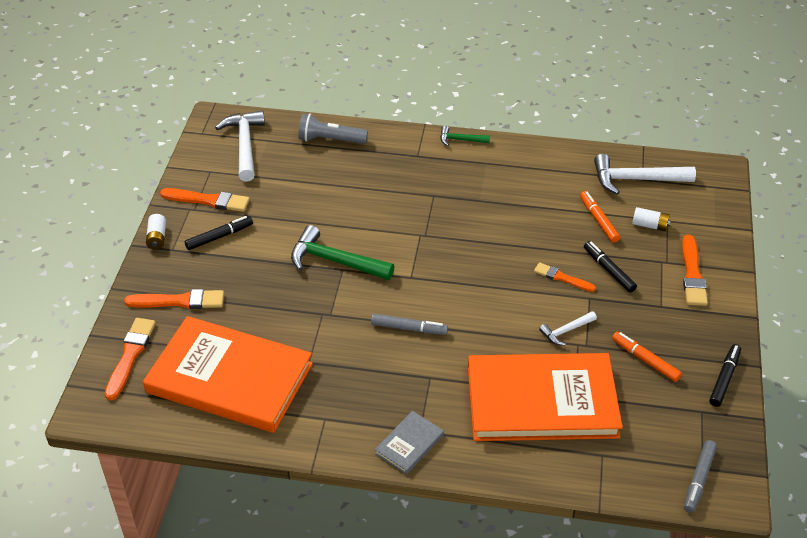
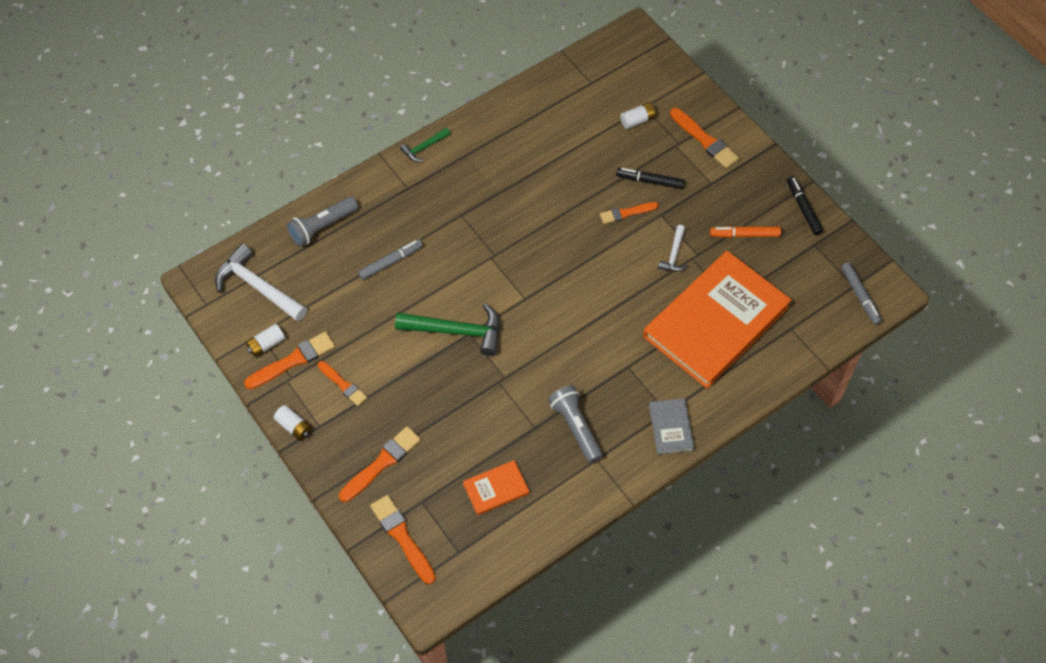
camera: 45 degrees left, 15 degrees up
orange book [143,316,313,433] -> orange book [463,460,529,515], size x0.41
black marker [185,216,253,250] -> orange brush [318,361,367,406]
green hammer [291,225,395,280] -> green hammer turned 150 degrees counterclockwise [395,303,500,356]
grey marker [371,314,448,335] -> grey marker moved to [358,239,423,280]
orange marker [580,191,620,243] -> none
white hammer [594,154,696,195] -> none
none -> white battery [246,324,285,357]
none -> grey flashlight [548,385,603,463]

